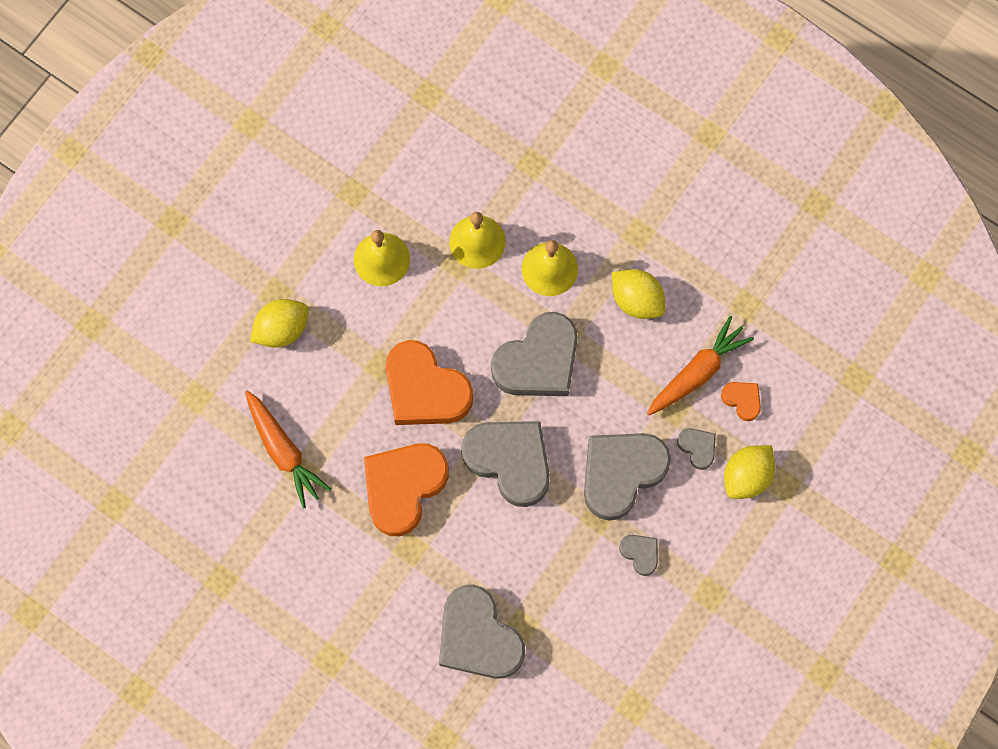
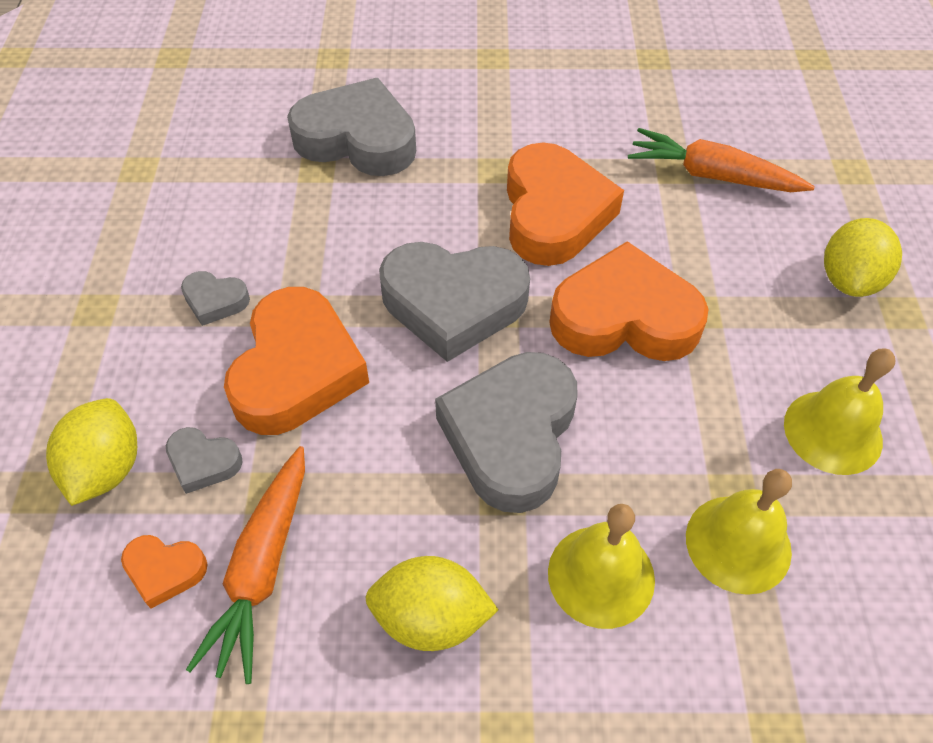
camera: 145 degrees right, 20 degrees down
grey heart [584,433,671,521] -> orange heart [224,287,369,435]

